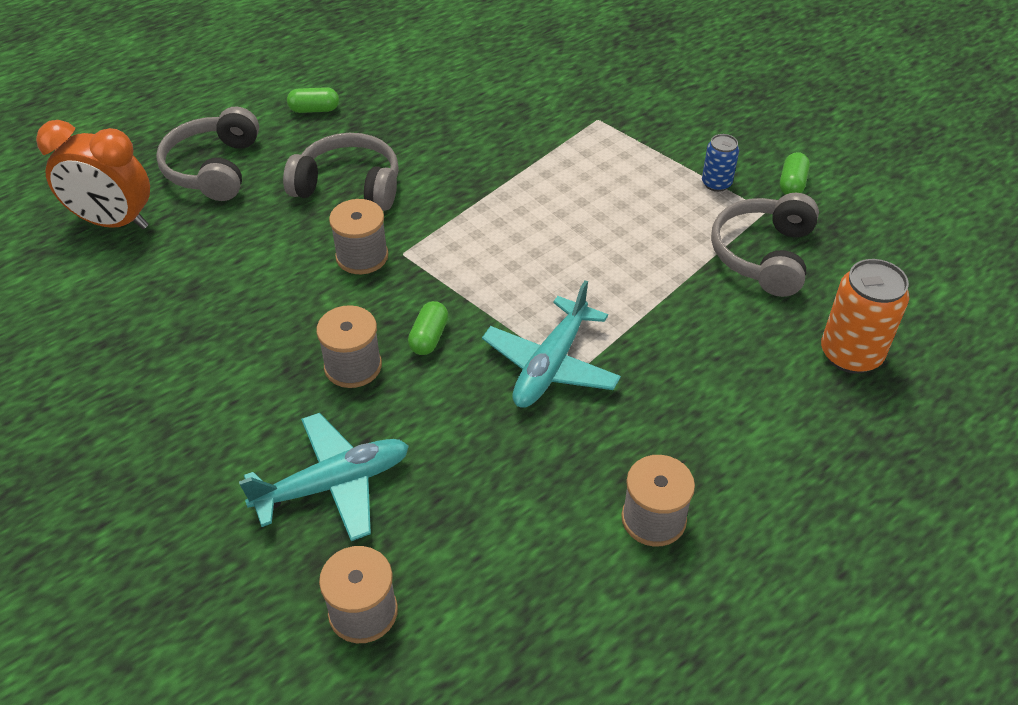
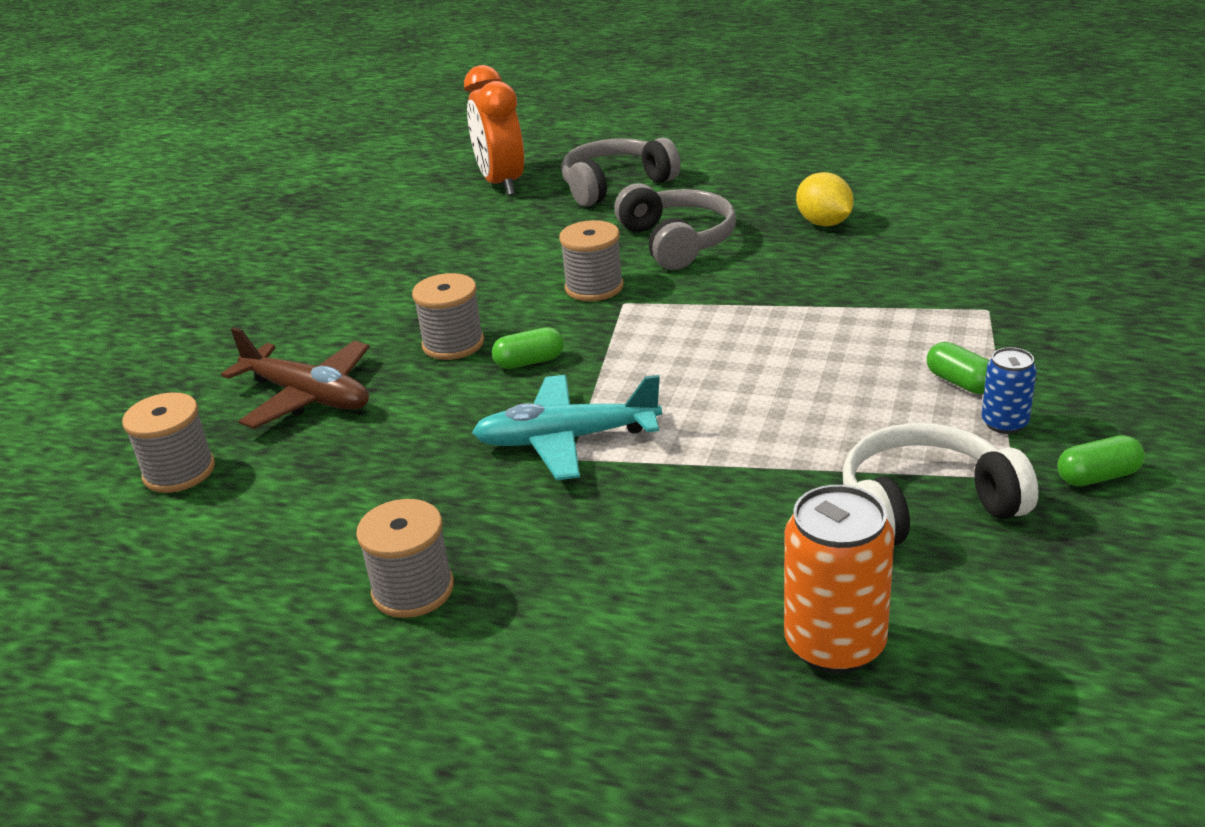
camera: 60 degrees right, 15 degrees down
turquoise plane [239,413,409,541] -> brown plane [221,327,369,429]
green capsule [287,87,339,113] -> green capsule moved to [927,342,990,394]
grey headphones [711,193,819,297] -> white headphones [843,423,1038,545]
none -> yellow lemon [796,172,854,226]

